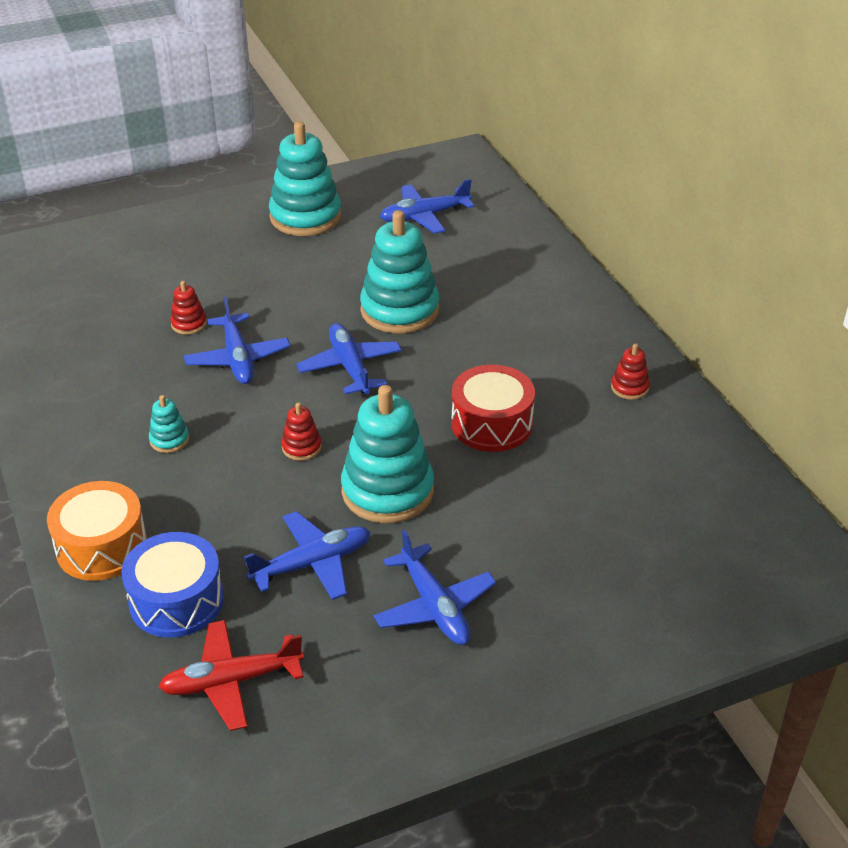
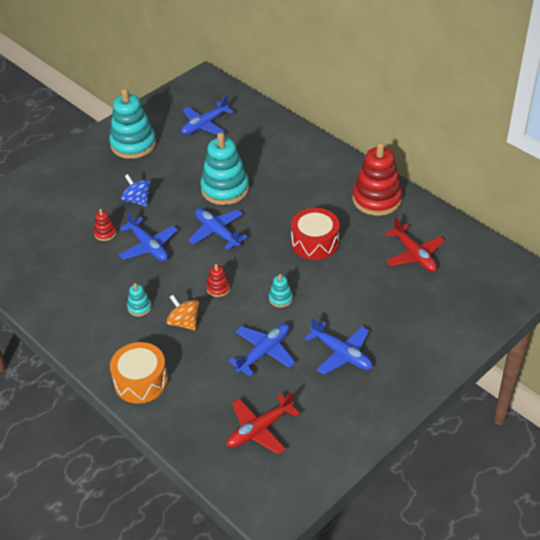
camera: 20 degrees left, 5 degrees up
blue drum [121,532,224,638] -> none
turquoise stacking toy [341,385,434,523] -> turquoise stacking toy [269,274,293,308], size x0.45
red stacking toy [611,344,650,400] -> red stacking toy [353,142,402,216], size x2.25
none -> blue spinning top [121,174,151,207]
none -> orange spinning top [166,295,199,330]
none -> red plane [385,217,445,272]

